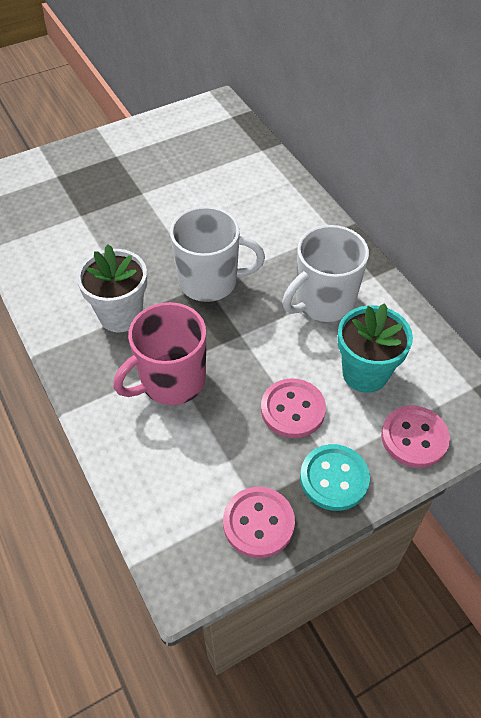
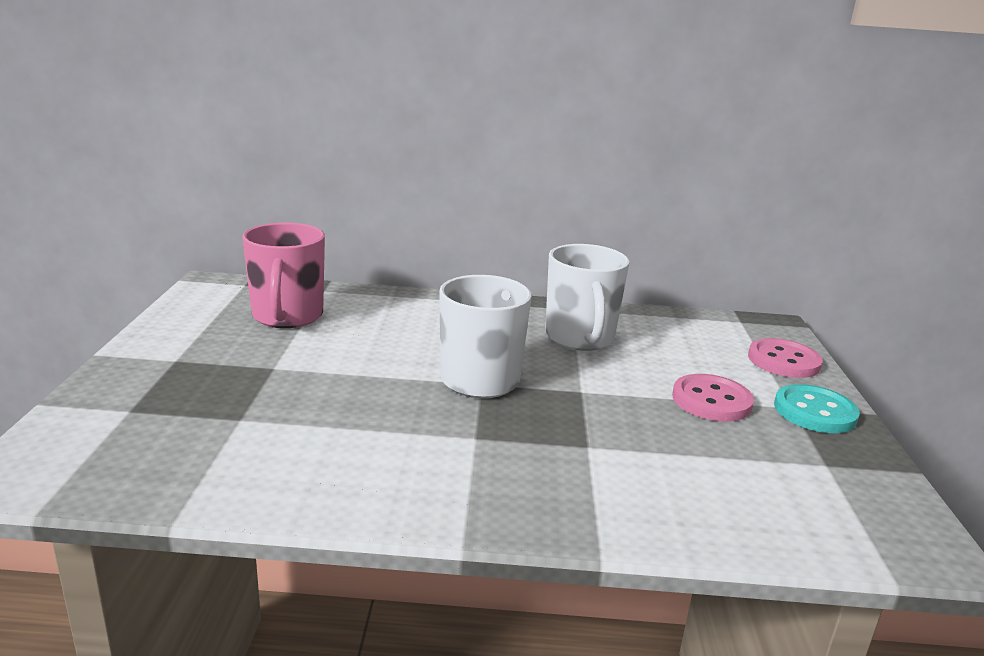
camera: 60 degrees left, 30 degrees down
white flower pot [77,244,147,332] -> none
pink mug [113,302,206,405] -> pink mug moved to [242,223,325,328]
pink button [223,487,295,558] -> none
turquoise flower pot [337,303,413,393] -> none

